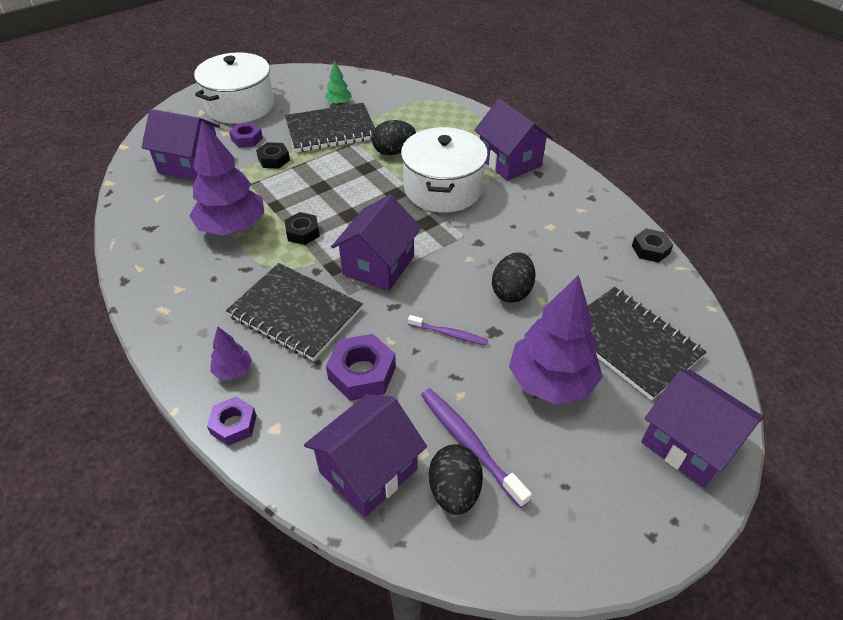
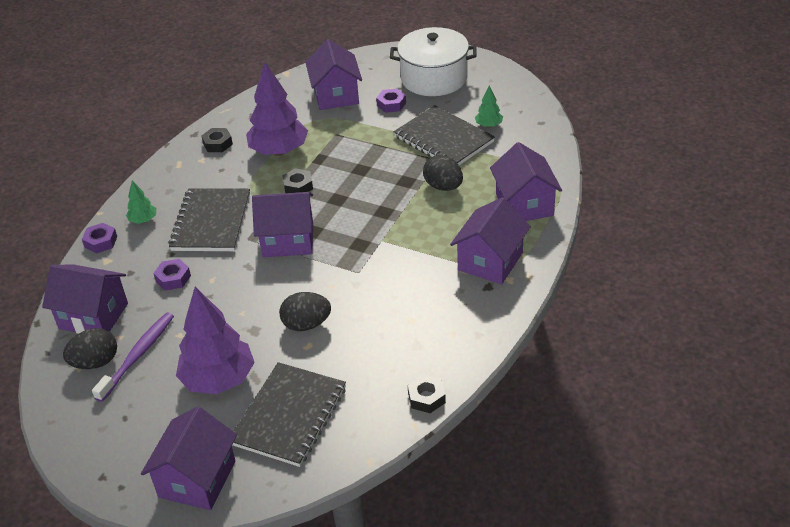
camera: 65 degrees right, 5 degrees down
purple tree [210,326,252,380] -> green tree [126,181,156,224]
black nut [256,142,290,169] -> black nut moved to [201,128,233,152]
purple nut [326,334,396,401] -> purple nut [153,259,191,291], size x0.65
white pot [401,127,488,213] -> none
purple toothbrush [408,315,488,346] -> none
none -> purple house [490,142,562,221]

